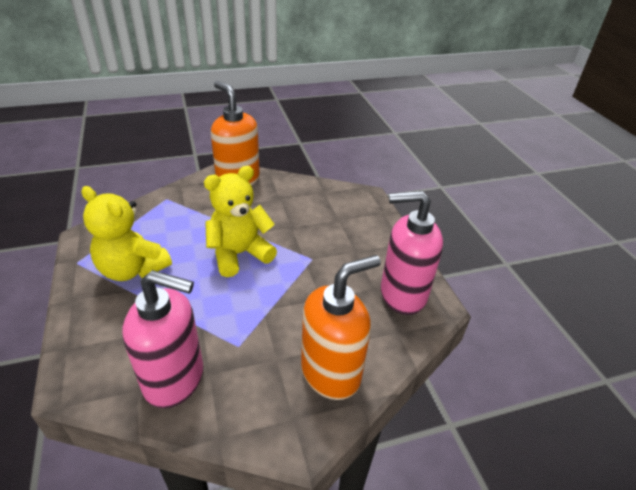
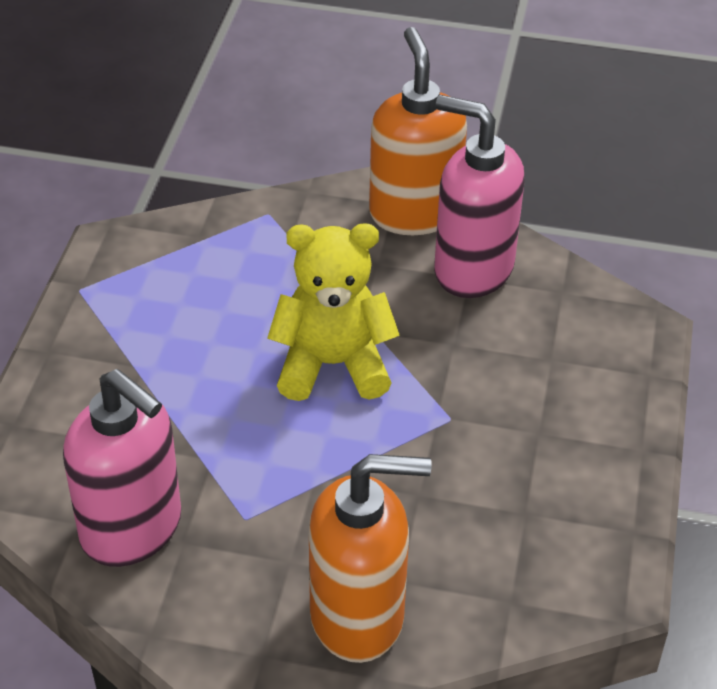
camera: 30 degrees right, 5 degrees up
yellow teddy bear [81,186,172,281] -> none
pink soap dispenser [381,191,443,315] -> pink soap dispenser moved to [434,95,525,298]

